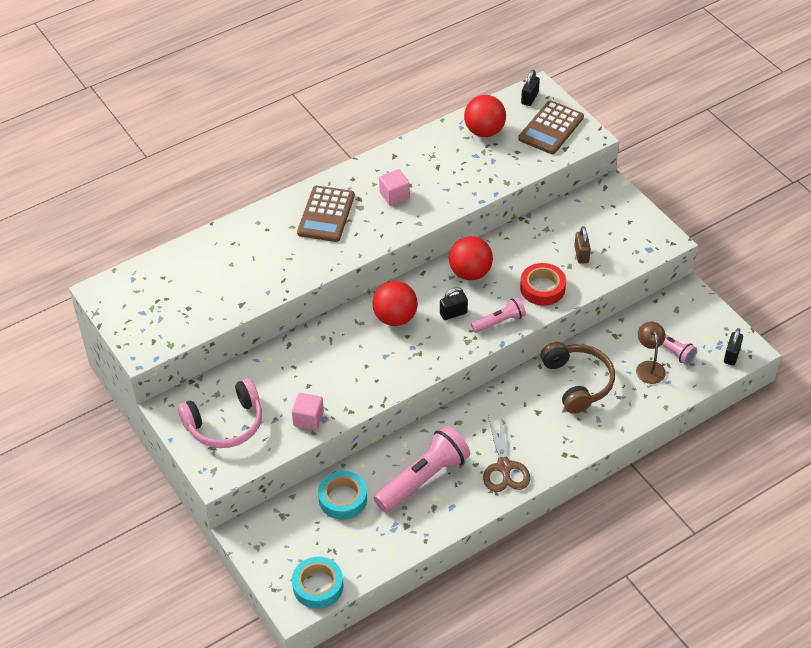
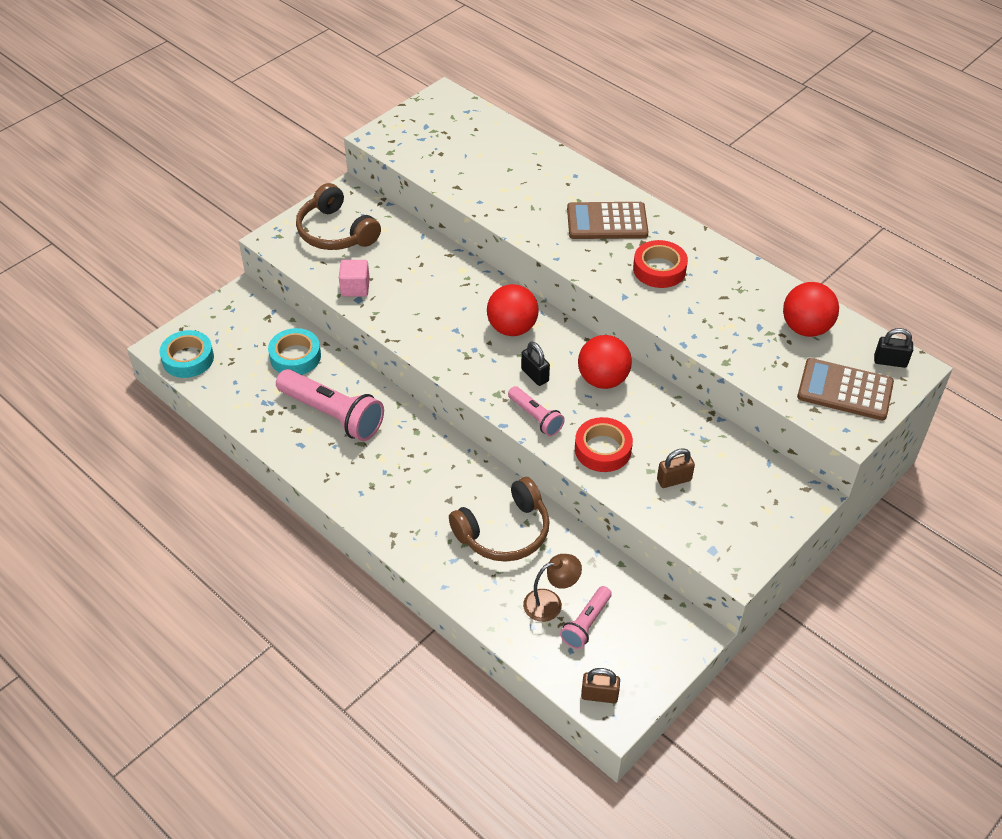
camera: 75 degrees right, 0 degrees up
pink headphones [178,378,262,448] -> brown headphones [296,183,381,250]
pink cube [379,169,410,206] -> red tape [633,240,688,288]
brown scissors [483,415,530,492] -> none
black padlock [724,328,743,366] -> brown padlock [581,668,620,703]

